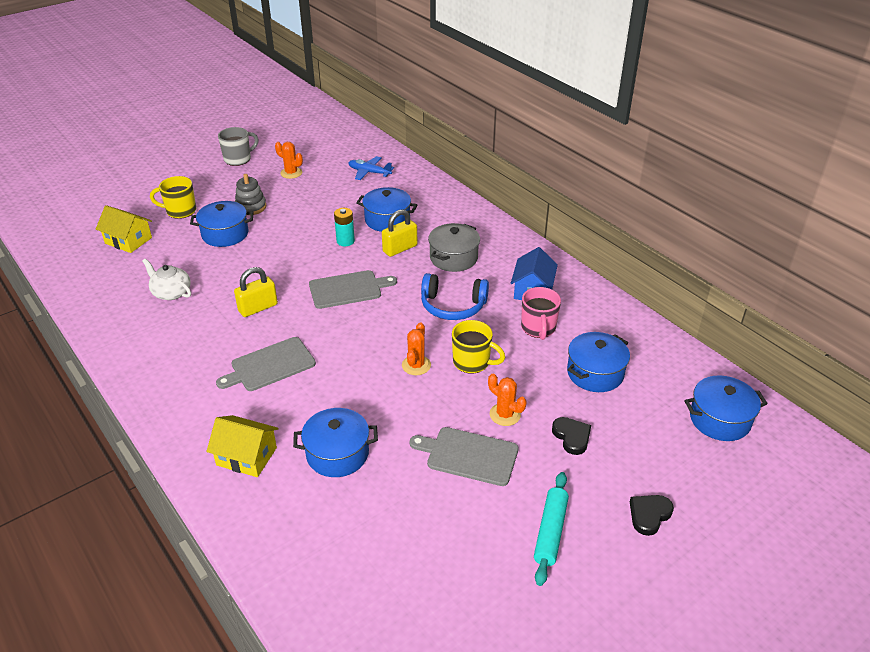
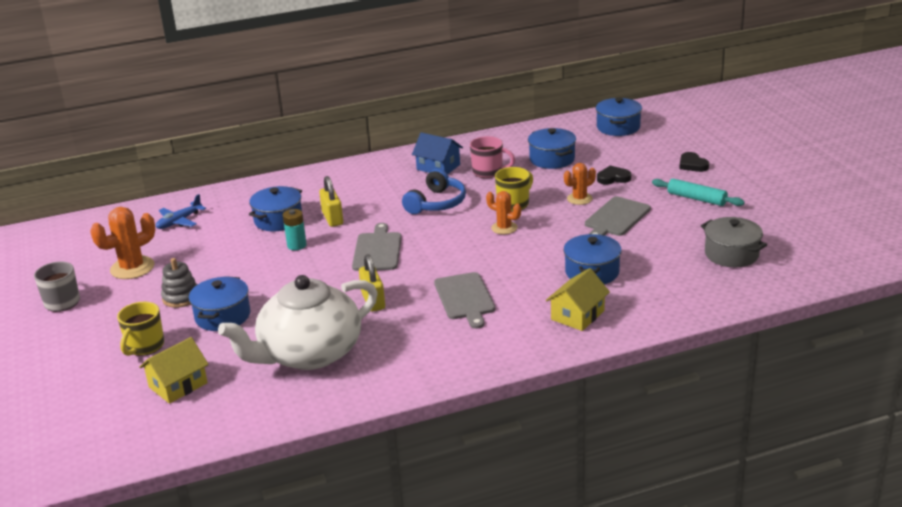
camera: 70 degrees left, 10 degrees down
white teapot [142,259,191,300] -> white teapot [218,275,378,370], size x2.25
orange cactus [275,142,303,179] -> orange cactus [90,207,155,279], size x1.62
grey pot [428,223,480,272] -> grey pot moved to [701,217,767,267]

